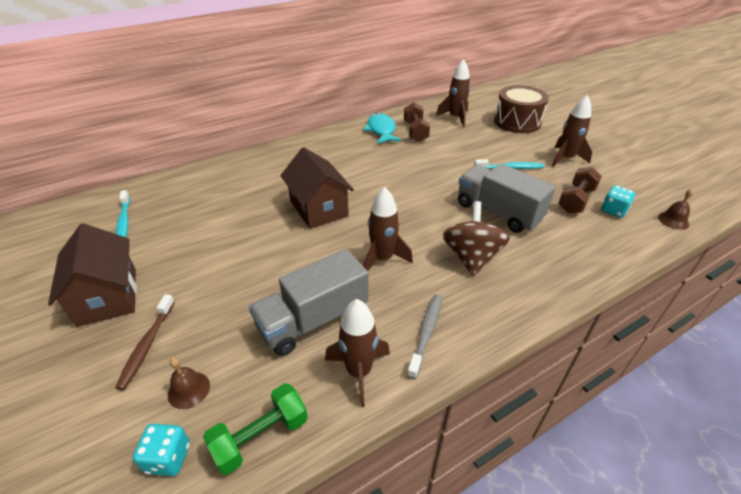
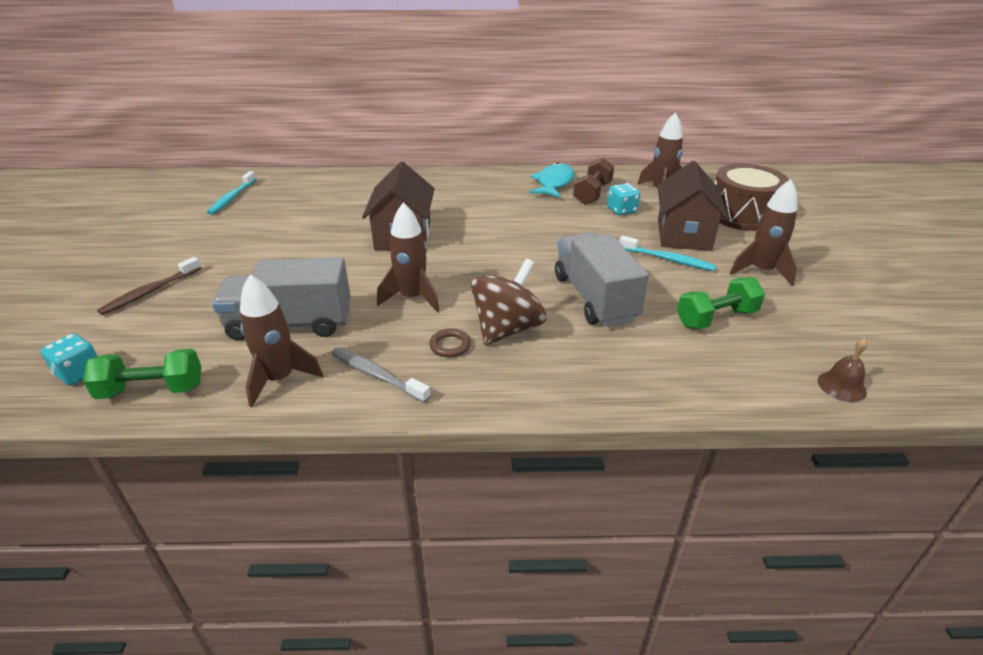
camera: 30 degrees right, 5 degrees down
brown house [48,223,137,327] -> brown house moved to [657,161,728,251]
brown bell [168,357,210,409] -> none
grey toothbrush [407,294,442,379] -> grey toothbrush turned 105 degrees counterclockwise [331,347,431,403]
brown dumbbell [558,167,602,213] -> green dumbbell [677,277,765,329]
turquoise dice [601,185,635,218] -> turquoise dice moved to [607,183,640,215]
none -> brown ring [429,328,471,357]

